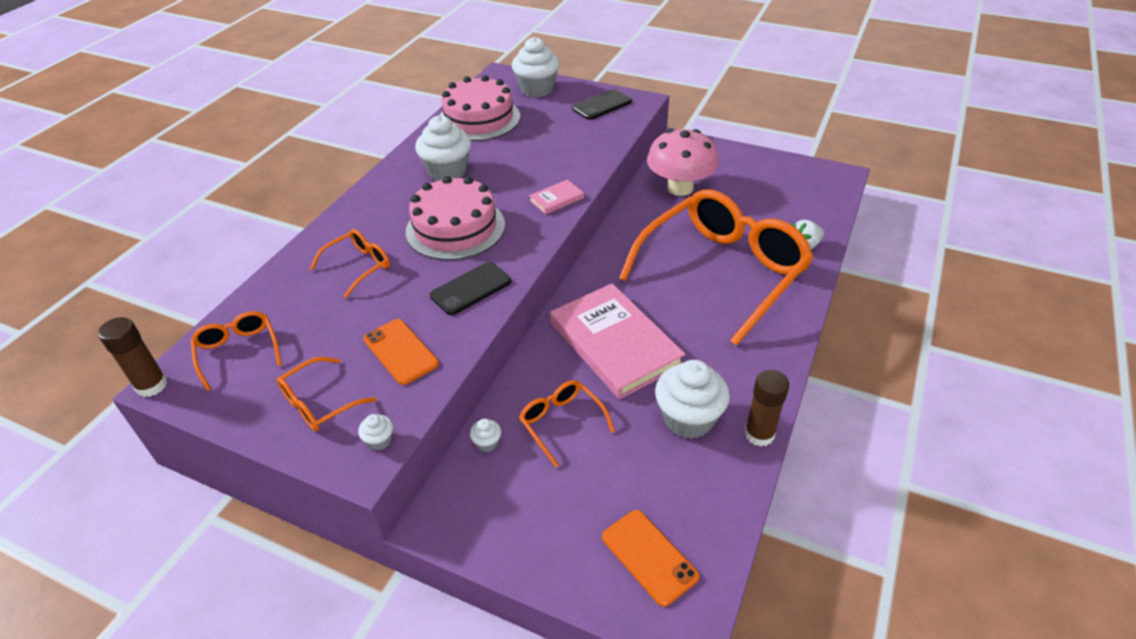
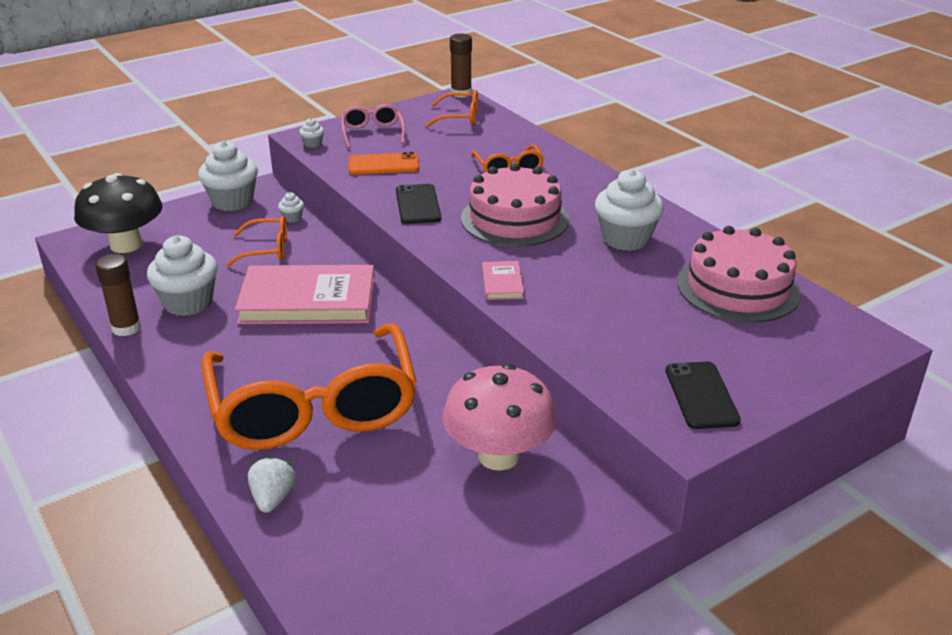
camera: 120 degrees right, 10 degrees down
orange glasses [277,357,376,431] -> pink glasses [341,104,405,148]
white cupcake [512,37,560,97] -> white cupcake moved to [198,141,258,211]
orange phone [602,510,699,607] -> black mushroom [74,173,162,253]

